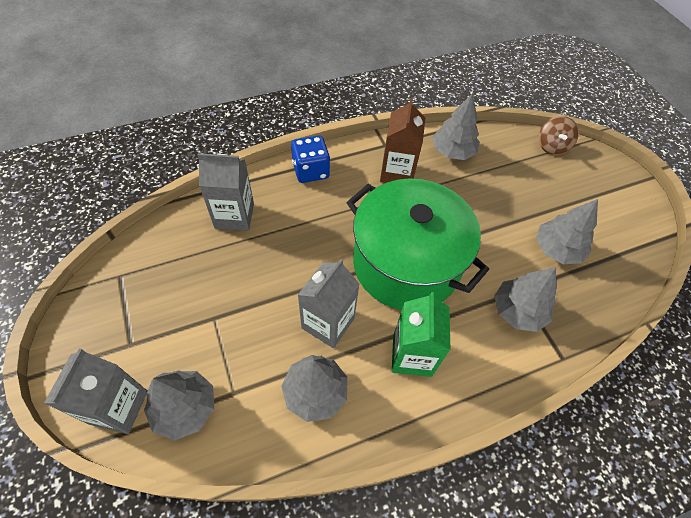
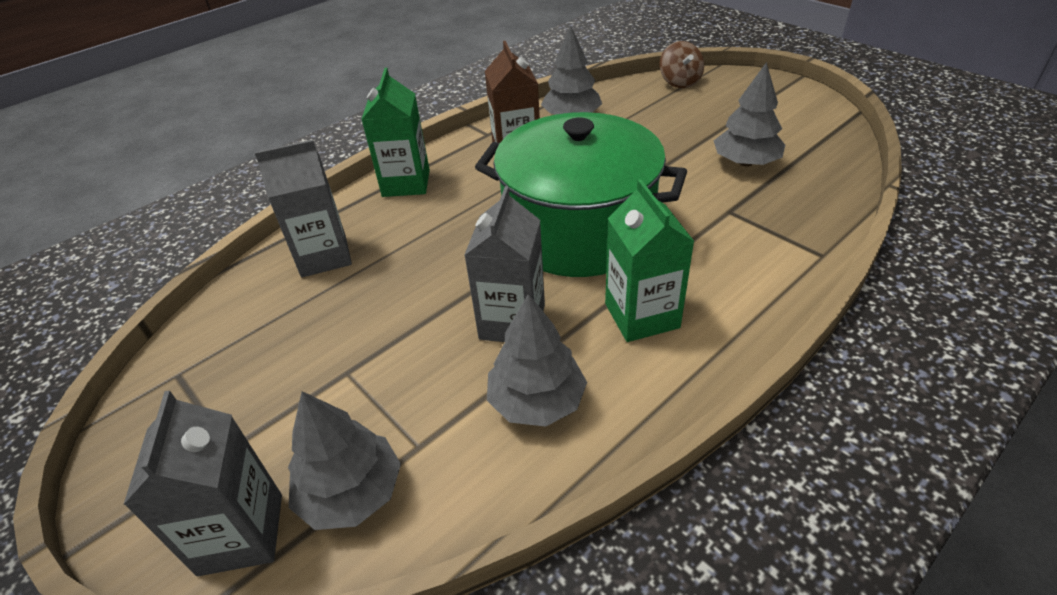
camera: 15 degrees left, 15 degrees down
blue dice [291,135,330,183] -> green carton [361,68,430,197]
grey tree [494,267,556,332] -> none

